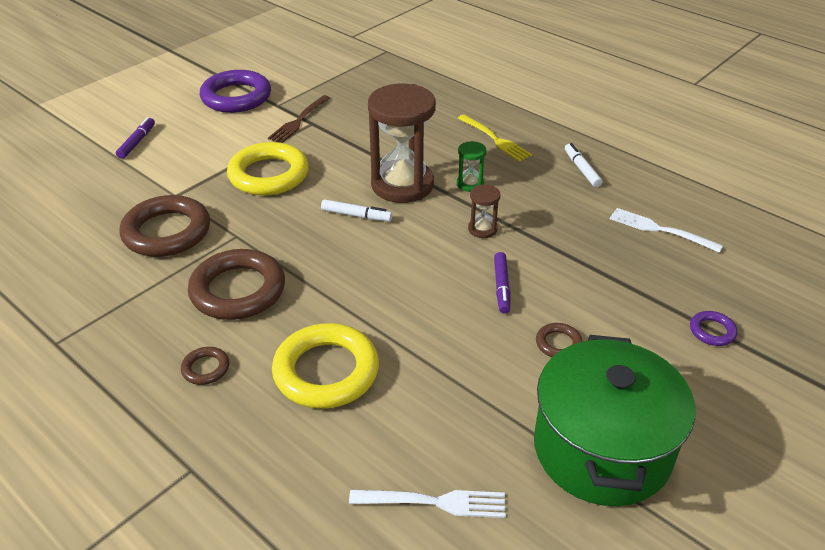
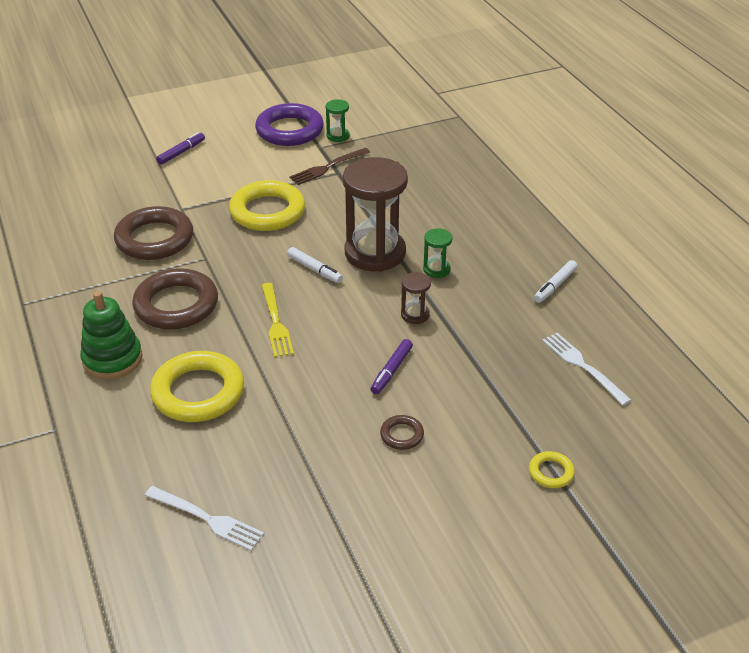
camera: 25 degrees right, 0 degrees up
brown ring [181,347,229,385] -> green stacking toy [80,291,142,379]
yellow fork [458,114,532,162] -> yellow fork moved to [261,283,294,357]
green pot [534,335,695,506] -> none
white marker [565,143,602,187] -> white marker turned 150 degrees counterclockwise [534,260,577,303]
purple ring [690,311,737,346] -> yellow ring [529,451,575,488]
none -> green hourglass [326,99,350,142]

